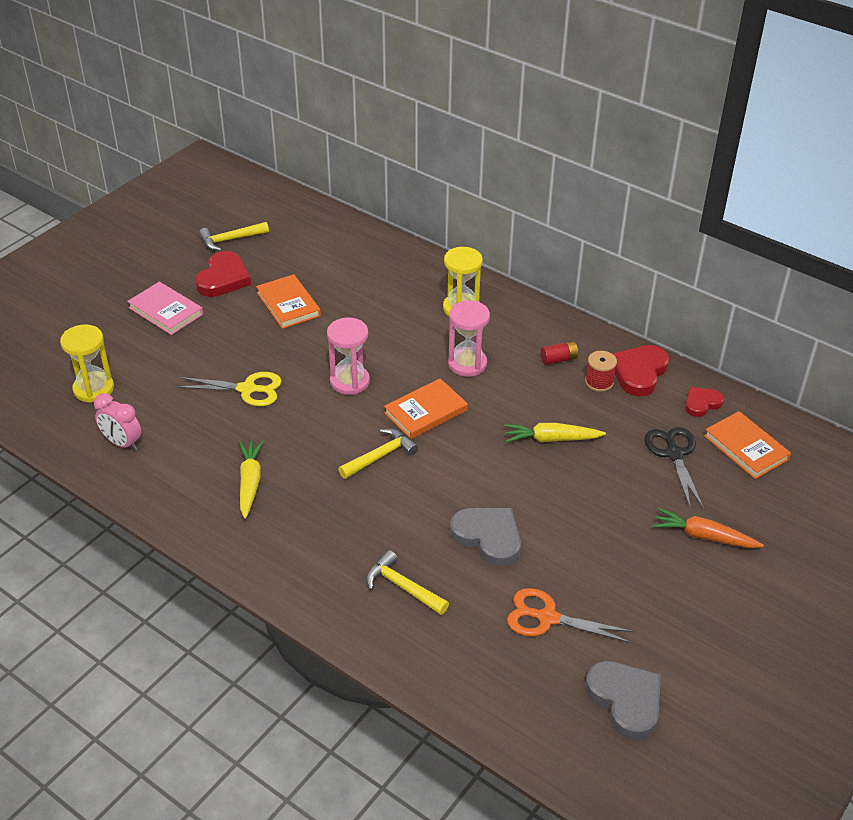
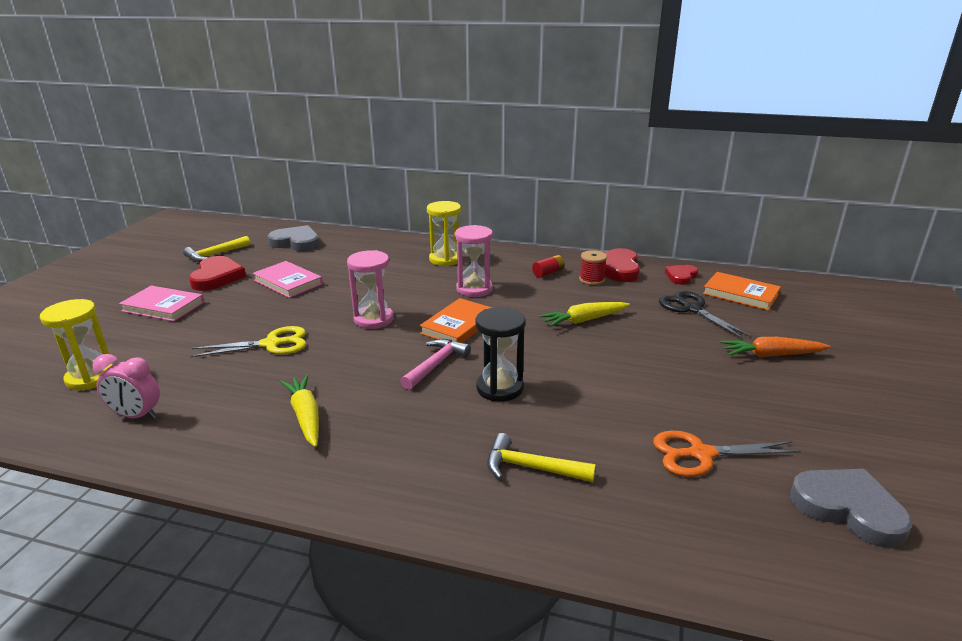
camera: 20 degrees left, 15 degrees down
orange book [256,274,321,329] -> pink book [252,261,323,298]
yellow hammer [338,428,418,479] -> pink hammer [400,339,471,390]
grey heart [450,508,521,567] -> grey heart moved to [268,225,319,251]
none -> black hourglass [476,307,526,402]

